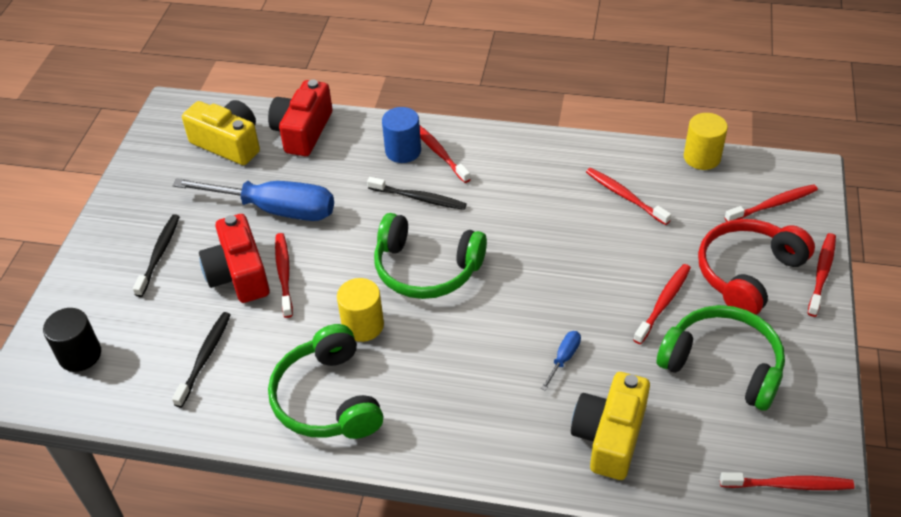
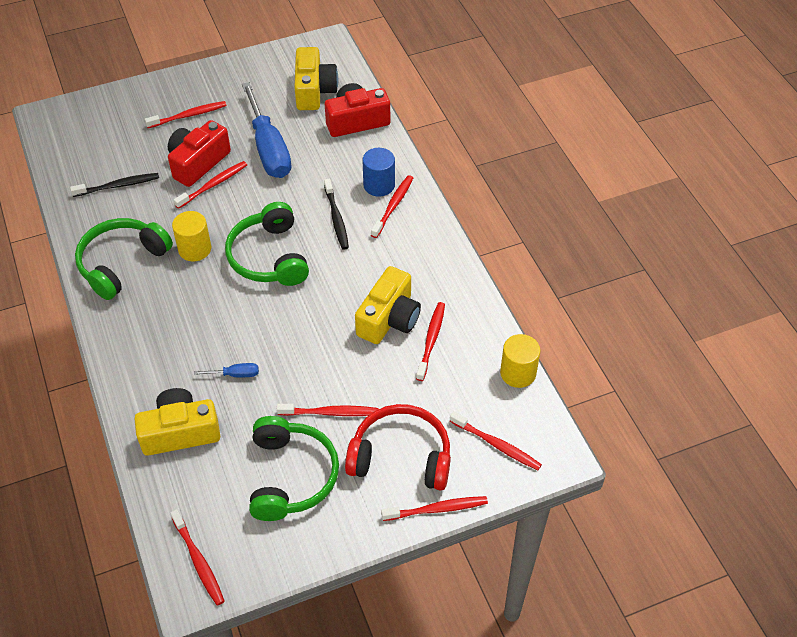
camera: 55 degrees right, 5 degrees up
black cylinder [43,308,101,372] -> none
black toothbrush [133,214,180,297] -> red toothbrush [145,101,227,128]
none -> yellow camera [355,266,421,344]

